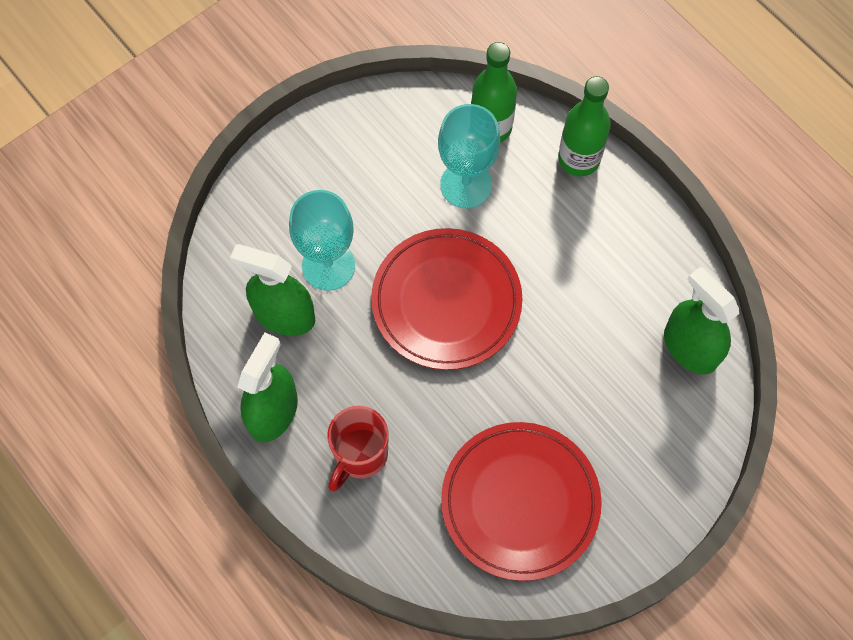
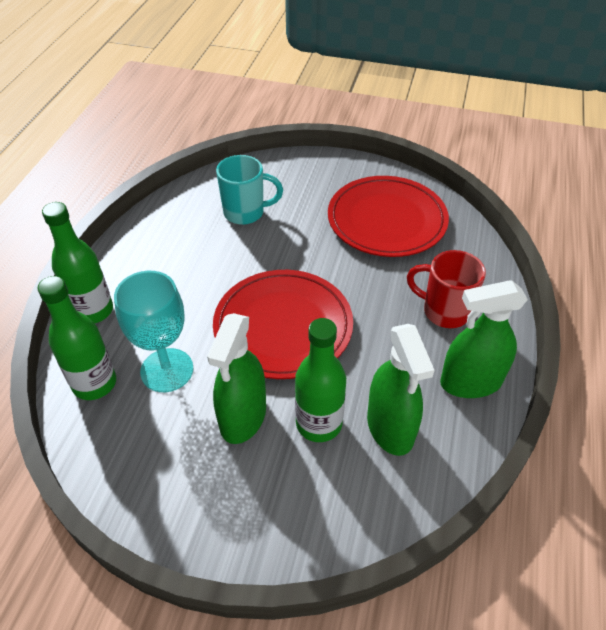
camera: 125 degrees left, 20 degrees down
turquoise goblet [289,190,355,291] -> green bottle [295,318,346,442]
red mug [327,406,388,492] -> red mug turned 150 degrees counterclockwise [407,250,486,328]
green spray bottle [664,267,740,375] -> green spray bottle moved to [207,313,266,444]
none -> turquoise mug [216,155,283,225]

